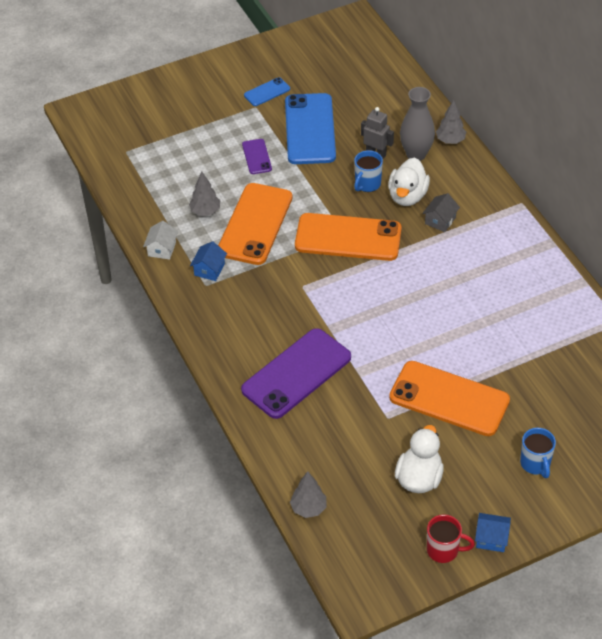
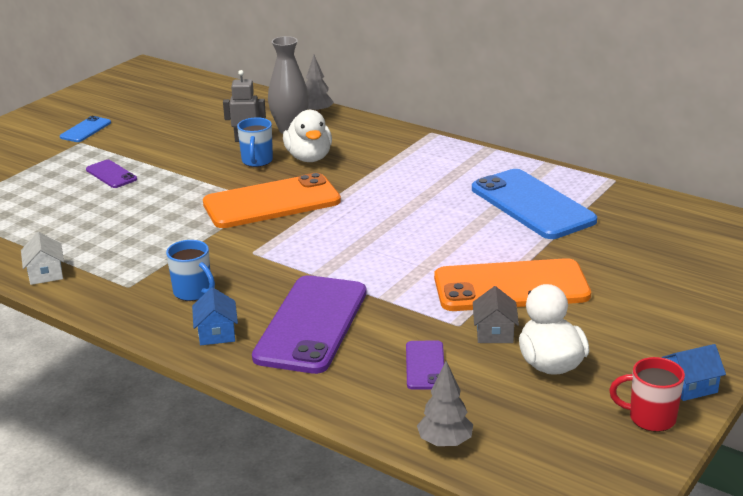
camera: 30 degrees left, 20 degrees down
grey tree [189,171,220,216] -> none
blue house [190,241,227,281] -> blue house moved to [192,287,238,345]
orange phone [218,183,293,265] -> none
blue phone [285,93,336,164] -> blue phone moved to [472,169,597,239]
grey house [422,193,460,232] -> grey house moved to [473,286,519,343]
red mug [427,514,475,563] -> red mug turned 150 degrees counterclockwise [609,357,685,432]
blue mug [520,428,556,478] -> blue mug moved to [166,240,215,301]
none -> purple phone [406,340,444,390]

